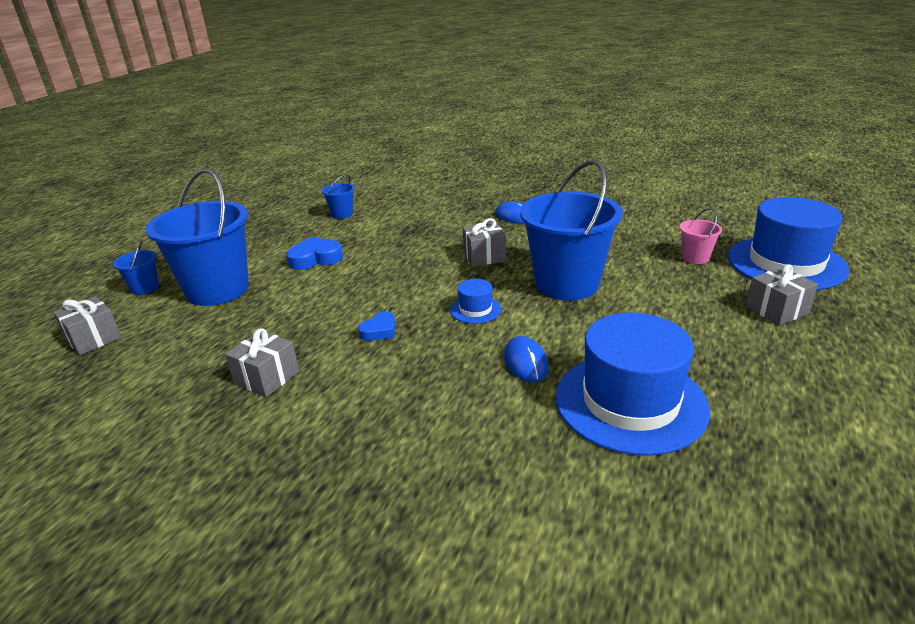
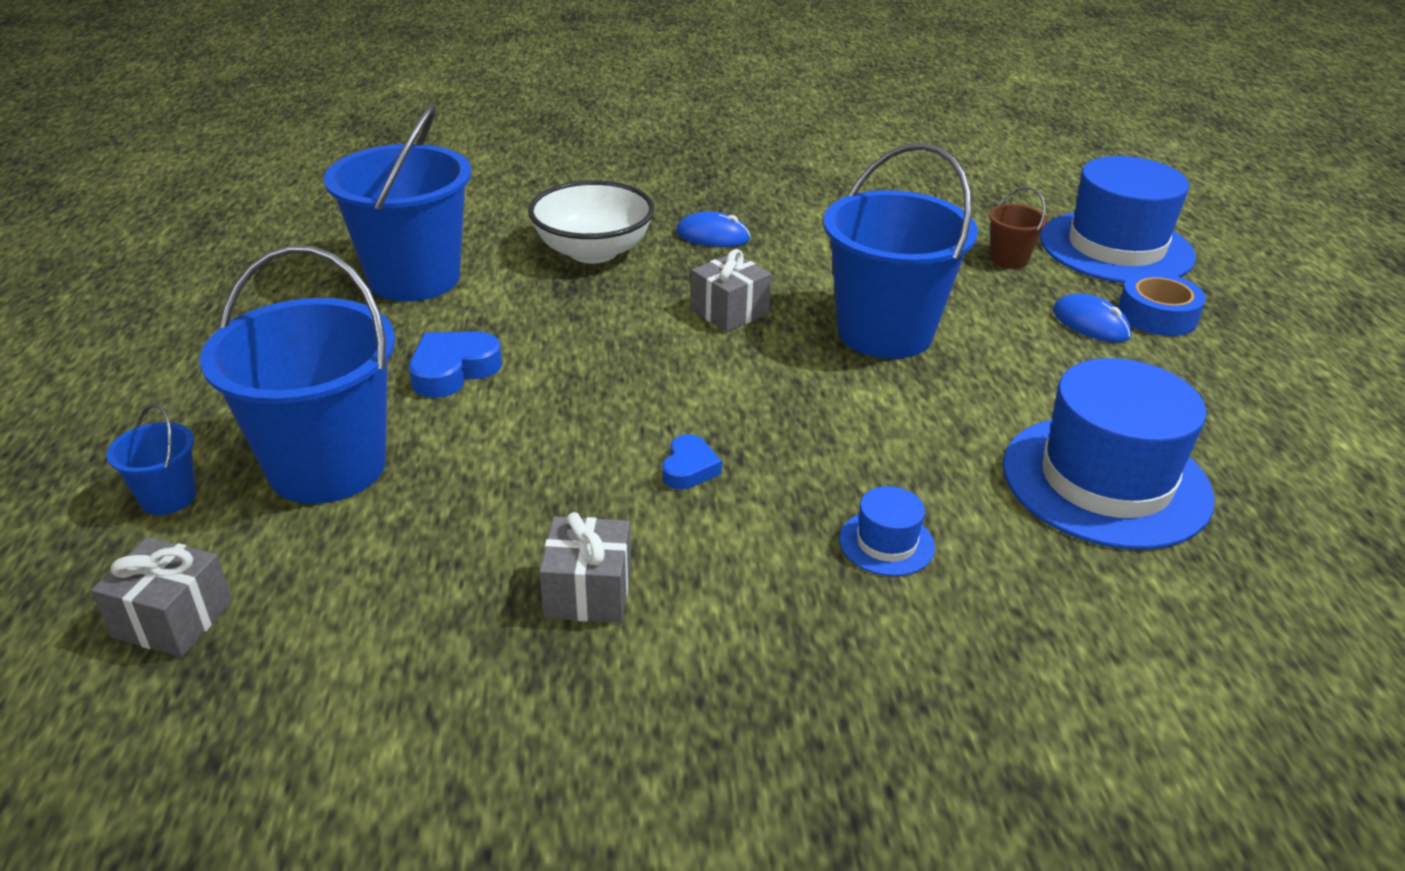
camera: 30 degrees left, 5 degrees up
blue bucket [322,174,355,219] -> blue bucket [324,104,472,301], size x2.29
blue hat [450,279,502,324] -> blue hat moved to [839,486,935,576]
blue mouse [504,336,549,382] -> blue mouse moved to [1053,294,1132,343]
pink bucket [679,208,722,264] -> brown bucket [989,187,1048,269]
grey gift [746,264,818,325] -> blue tape [1118,272,1206,336]
none -> white bowl [528,180,654,263]

